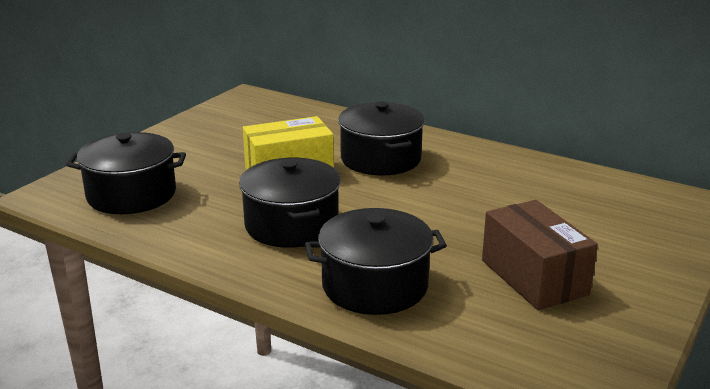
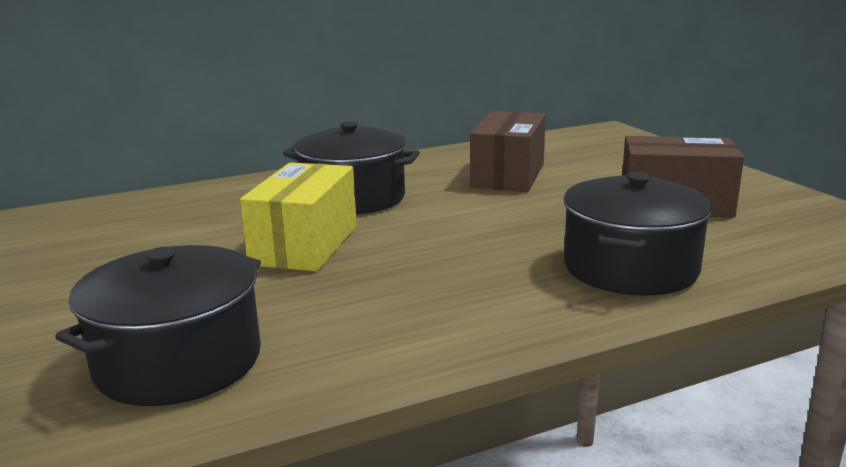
camera: 55 degrees left, 5 degrees down
black pot [239,158,341,248] -> none
none -> brown box [470,111,546,192]

